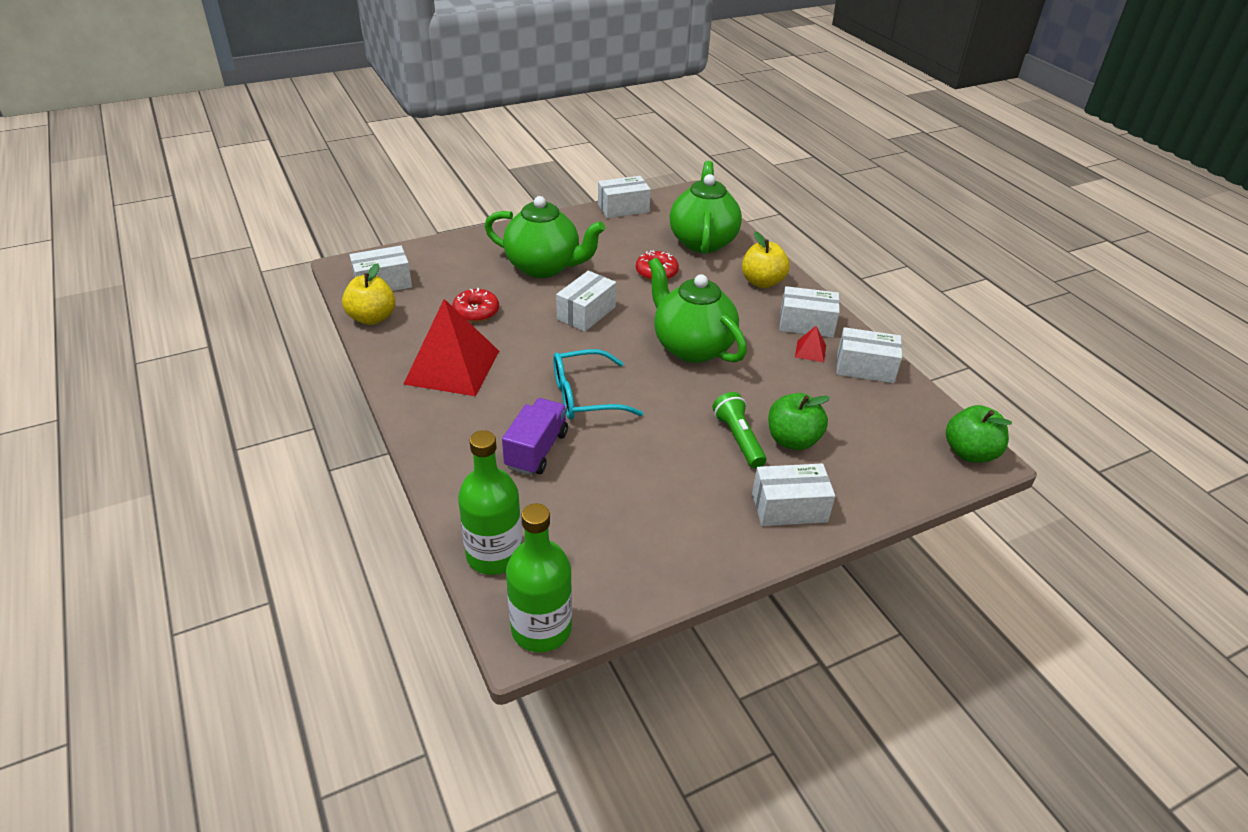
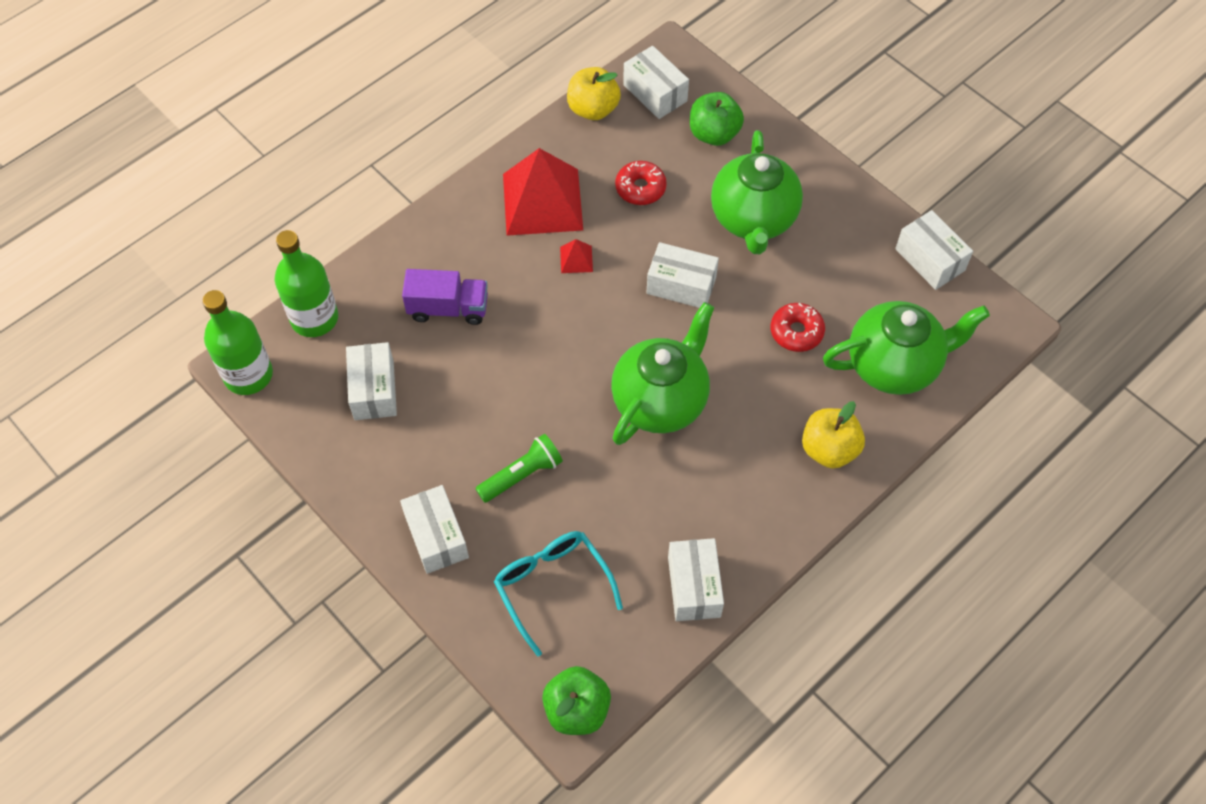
camera: 75 degrees right, 20 degrees up
turquoise glasses [553,349,643,420] -> turquoise glasses moved to [494,531,623,657]
green apple [768,393,830,450] -> green apple moved to [690,92,744,146]
white box [779,286,840,338] -> white box moved to [346,342,397,420]
red pyramid [795,326,826,362] -> red pyramid moved to [560,239,593,273]

